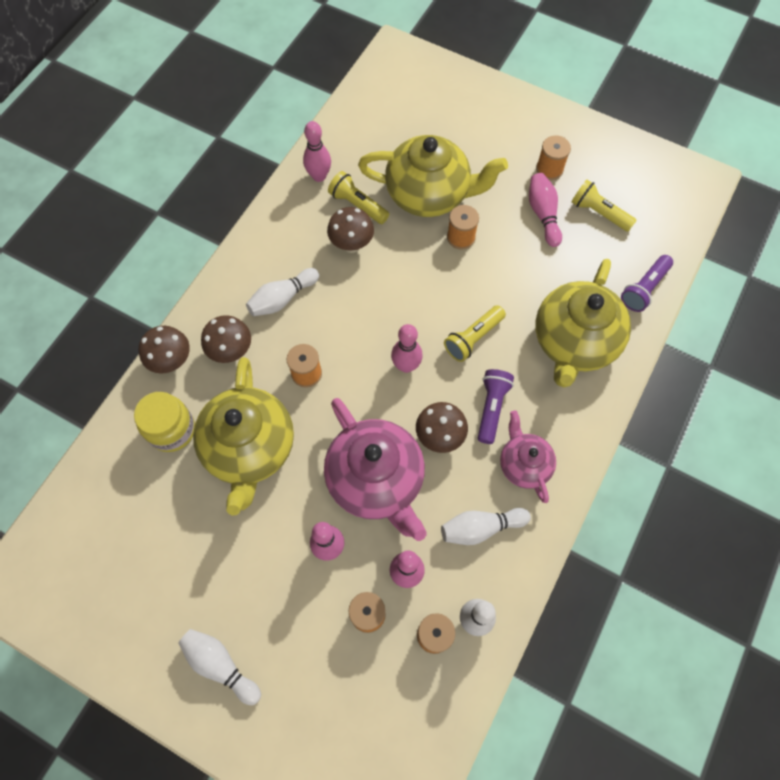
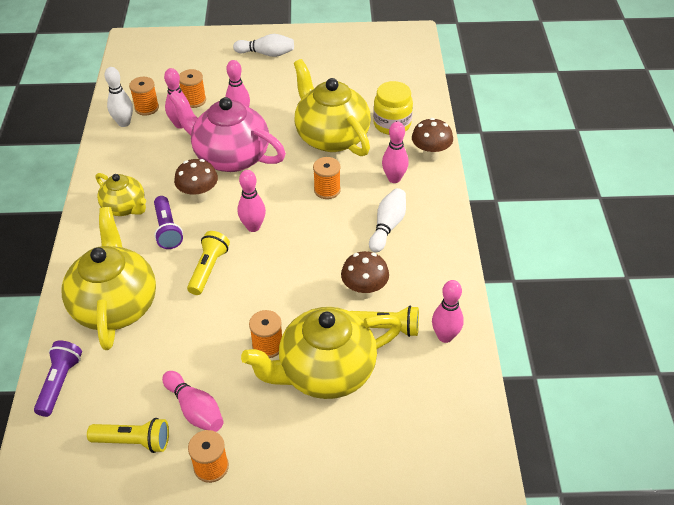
camera: 150 degrees right, 20 degrees down
brown mushroom [201,315,251,363] -> pink bowling pin [382,122,409,183]
white bowling pin [441,508,531,545] -> none
pink teapot [500,411,556,503] -> yellow teapot [96,173,146,216]

